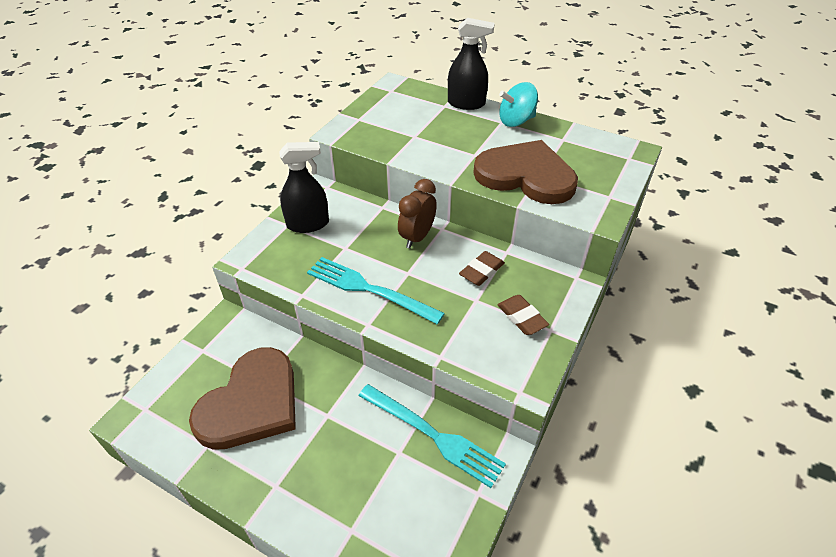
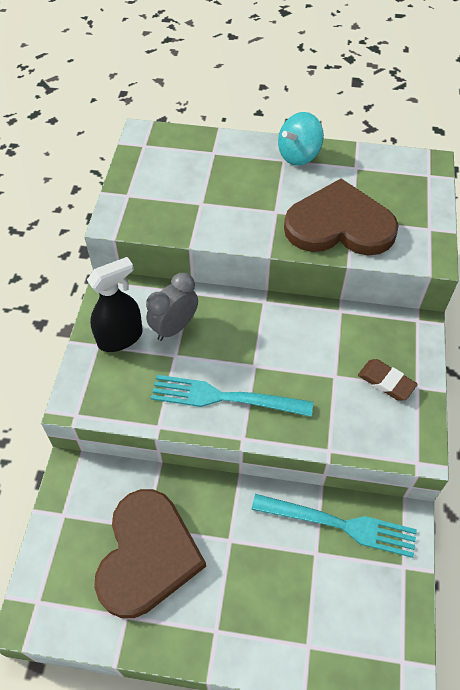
camera: 20 degrees left, 10 degrees up
brown clock [398,179,437,249] -> none
black spray bottle [448,18,495,110] -> none
brown eraser [459,251,505,286] -> none
none -> grey clock [146,273,198,341]

